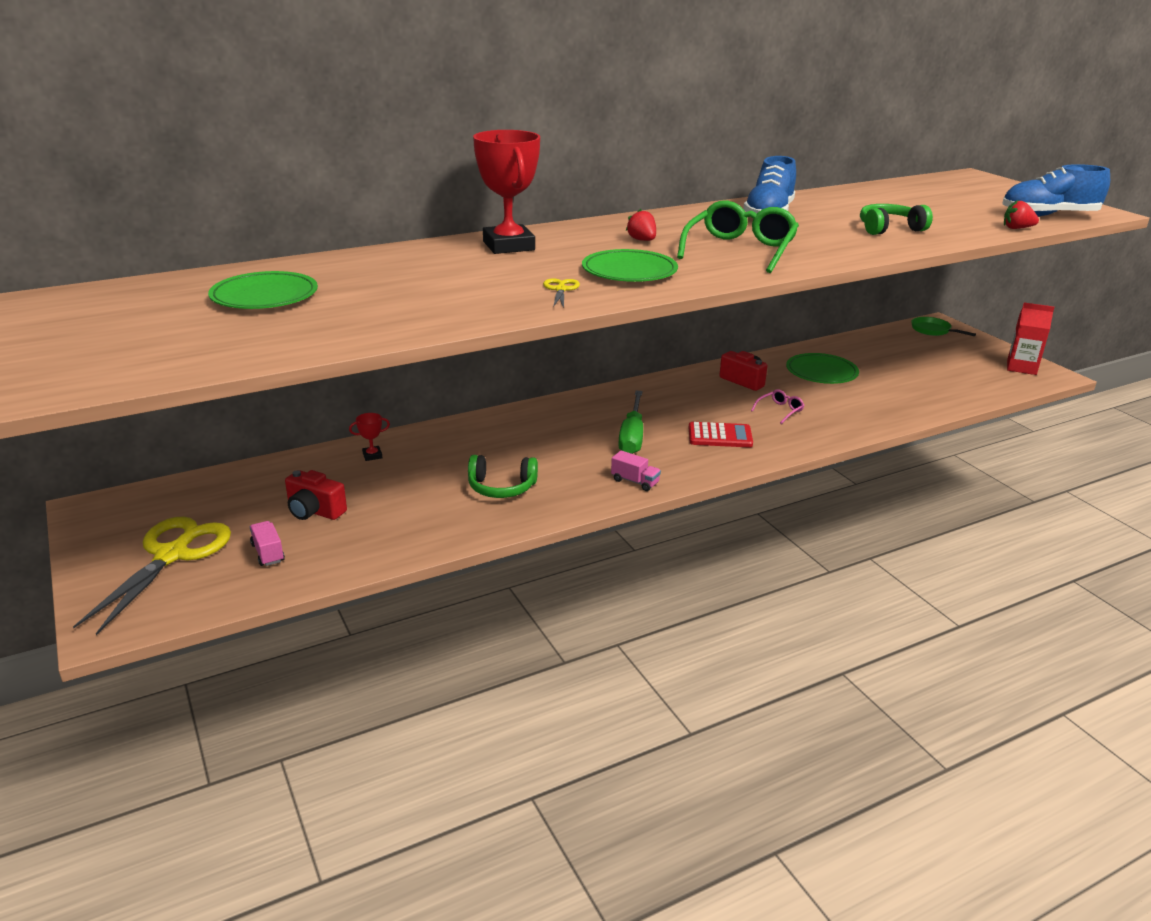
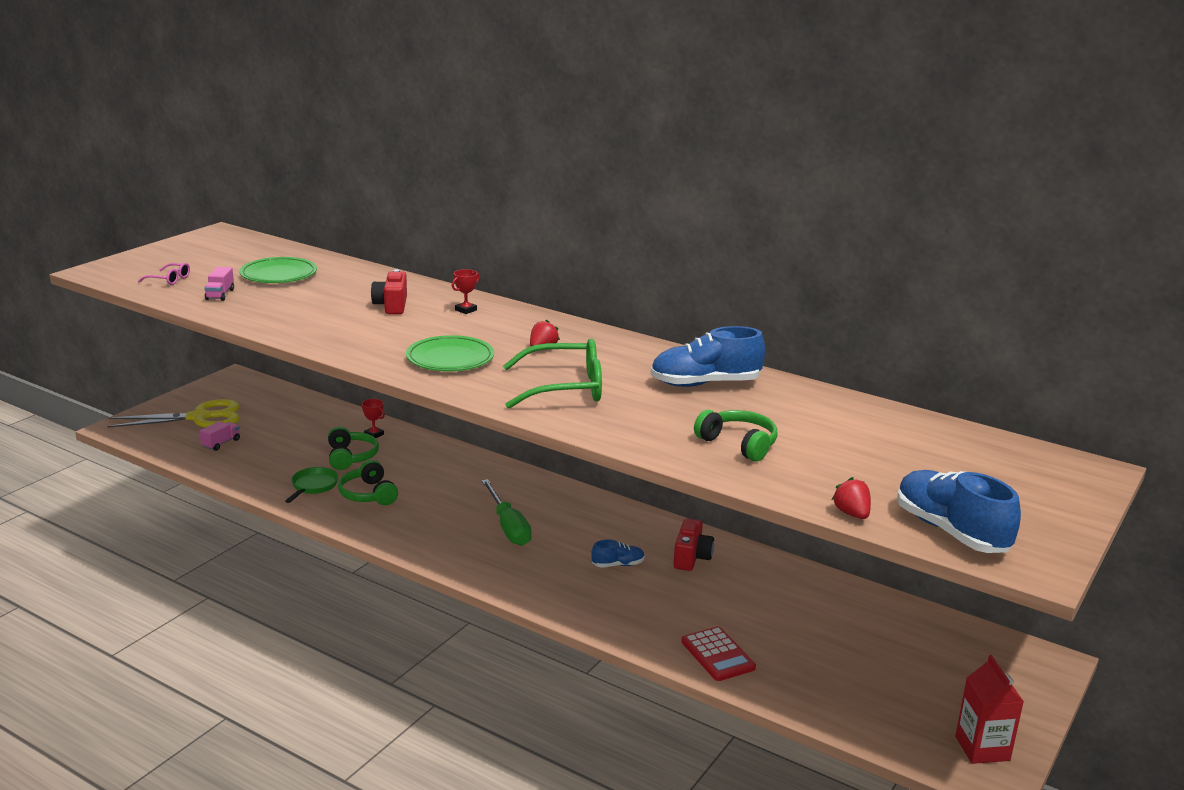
camera: 60 degrees right, 5 degrees down
red camera [285,470,347,520] -> red camera moved to [371,269,407,314]
red trophy [473,130,540,254] -> red trophy [452,269,480,314], size x0.42
yellow scissors [543,278,580,308] -> none
pink truck [611,450,661,491] -> pink truck moved to [204,267,234,301]
green screwdriver [618,391,643,454] -> green screwdriver turned 90 degrees counterclockwise [482,479,532,546]
red calculator [689,422,753,447] -> red calculator moved to [681,626,756,681]
pink glasses [751,389,805,424] -> pink glasses moved to [138,263,190,285]
green plate [786,353,859,384] -> none
green pan [911,317,976,336] -> green pan moved to [285,467,338,503]
none -> green headphones [328,427,379,470]
none -> blue shoe [591,539,645,568]

